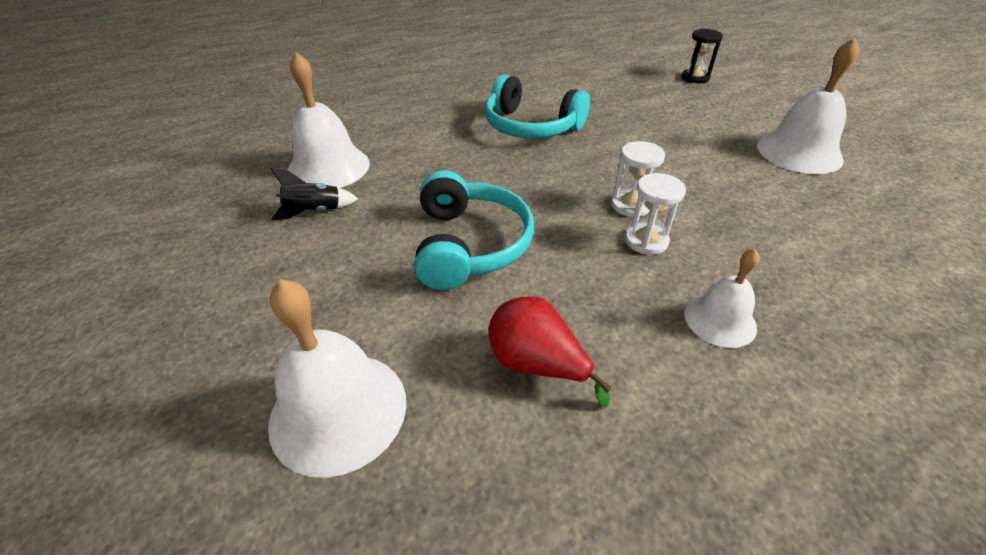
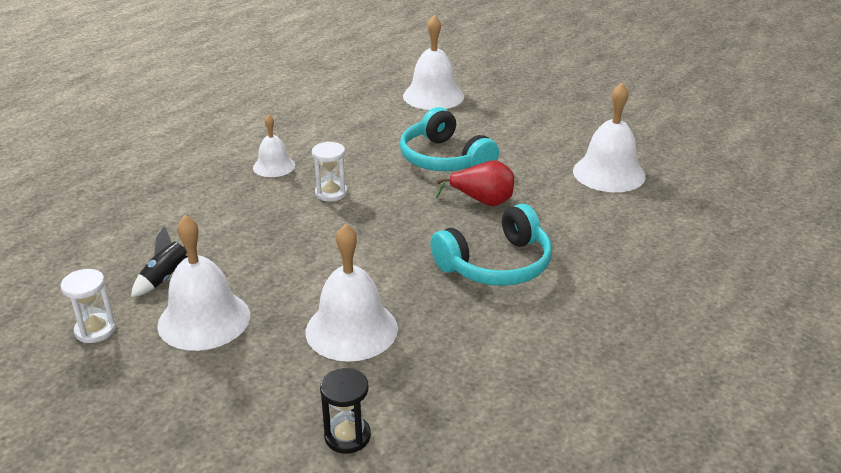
camera: 150 degrees right, 10 degrees down
black rocket [271,168,358,220] -> black rocket moved to [131,226,188,297]
turquoise headphones [485,74,590,138] -> turquoise headphones turned 150 degrees clockwise [430,204,552,286]
red pear [489,296,612,408] -> red pear moved to [436,160,514,206]
white hourglass [611,141,665,217] -> white hourglass moved to [61,269,116,343]
none -> white bell [306,224,398,362]

